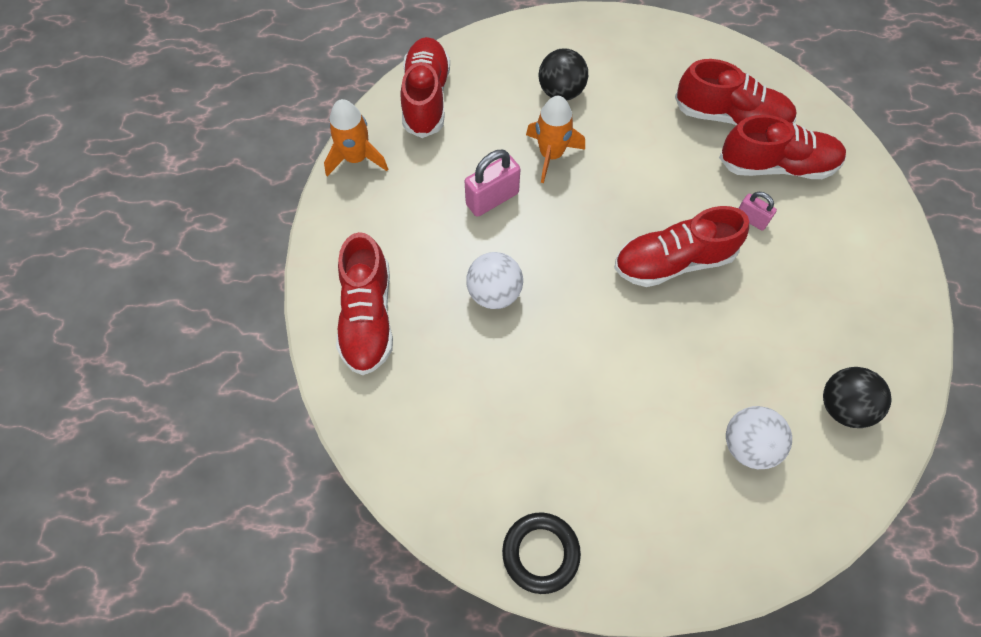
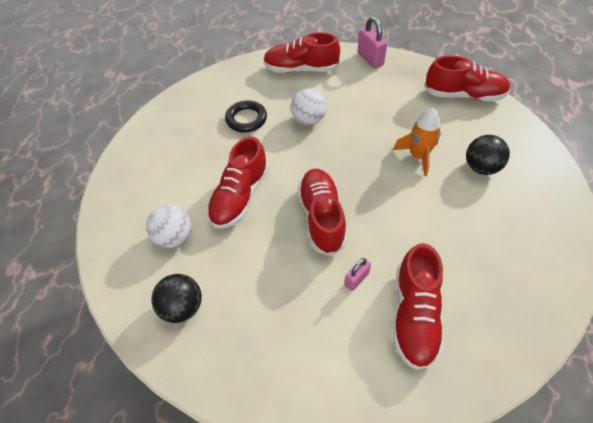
camera: 100 degrees right, 10 degrees down
orange rocket [324,99,388,176] -> none
pink padlock [465,150,520,217] -> pink padlock moved to [358,16,387,68]
black ring [502,512,581,594] -> black ring moved to [225,100,267,132]
red shoe [675,59,796,125] -> red shoe moved to [207,136,269,229]

